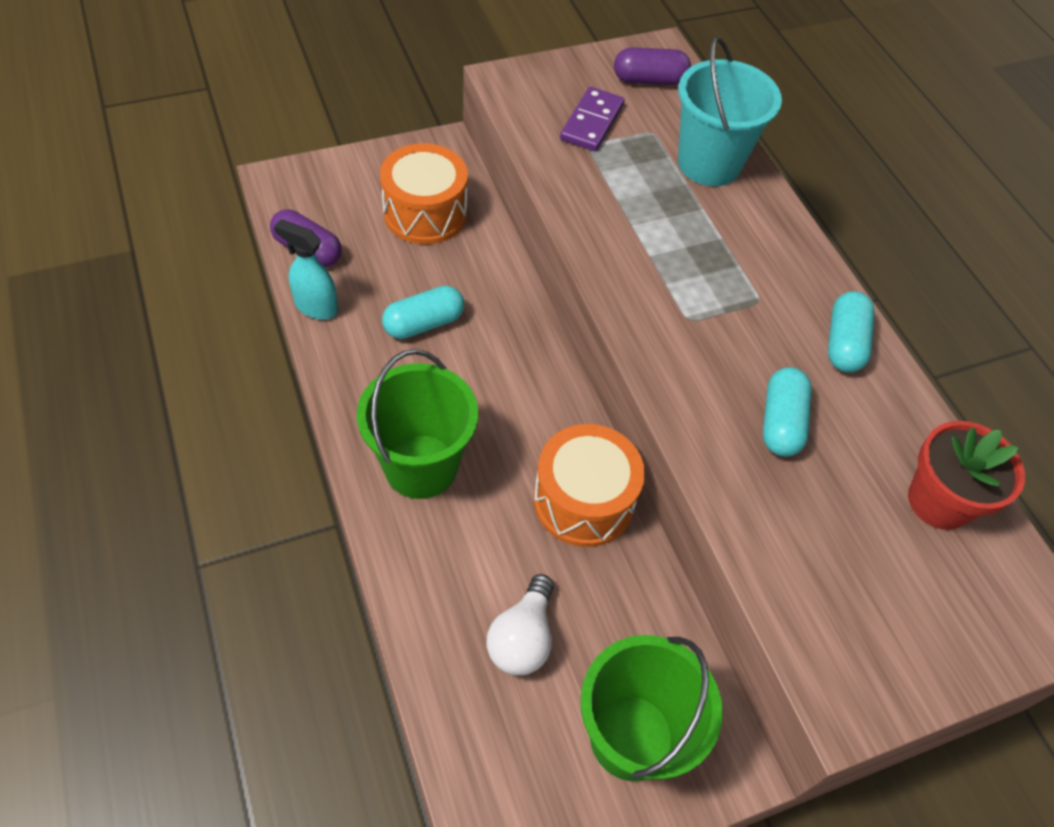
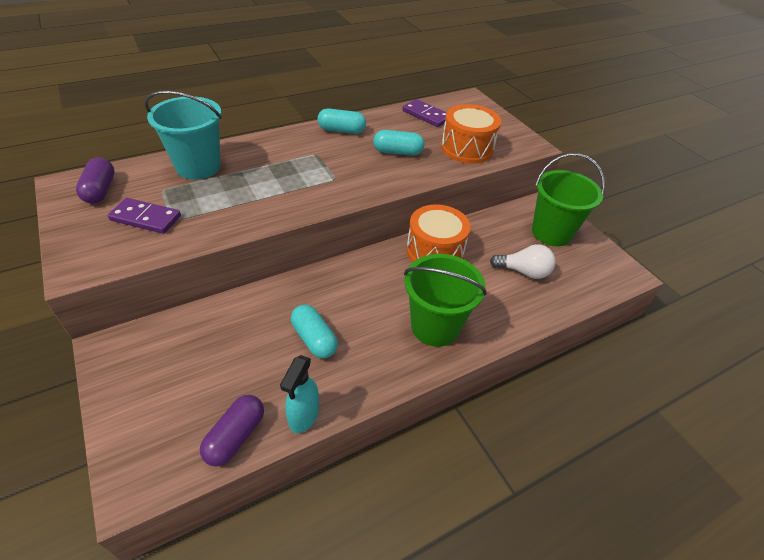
camera: 95 degrees left, 10 degrees down
orange drum [380,143,468,244] -> orange drum moved to [441,104,501,164]
red flower pot [908,421,1025,530] -> purple domino [402,99,447,127]

